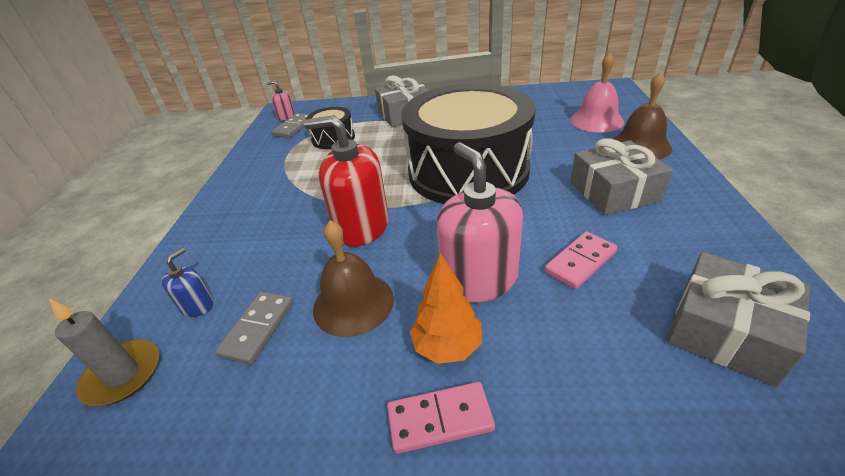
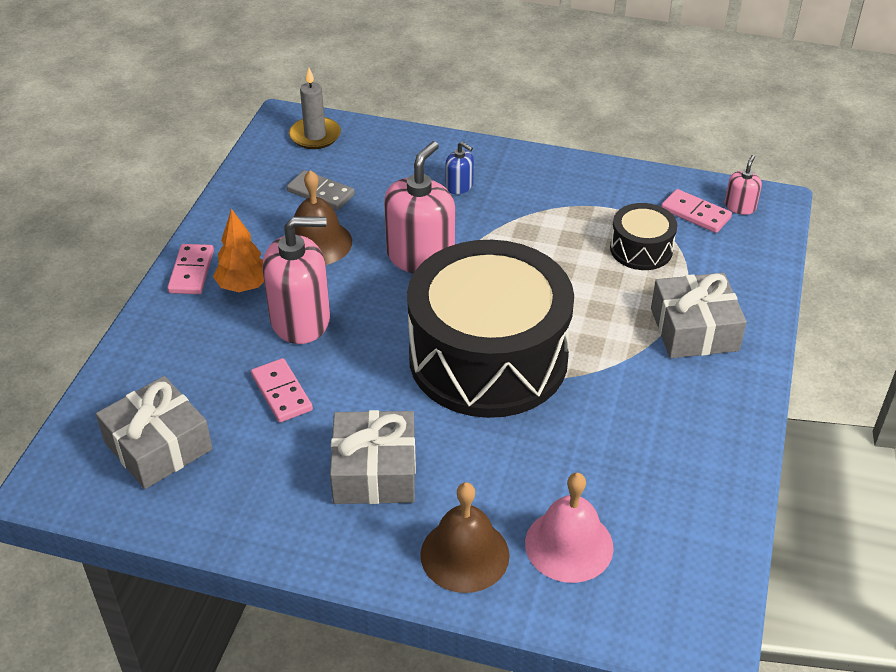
camera: 100 degrees right, 5 degrees up
blue soap dispenser [162,248,214,317] -> blue soap dispenser moved to [446,142,474,194]
grey domino [271,113,309,138] -> pink domino [661,189,732,233]
red soap dispenser [304,115,389,246] -> pink soap dispenser [384,141,455,274]

